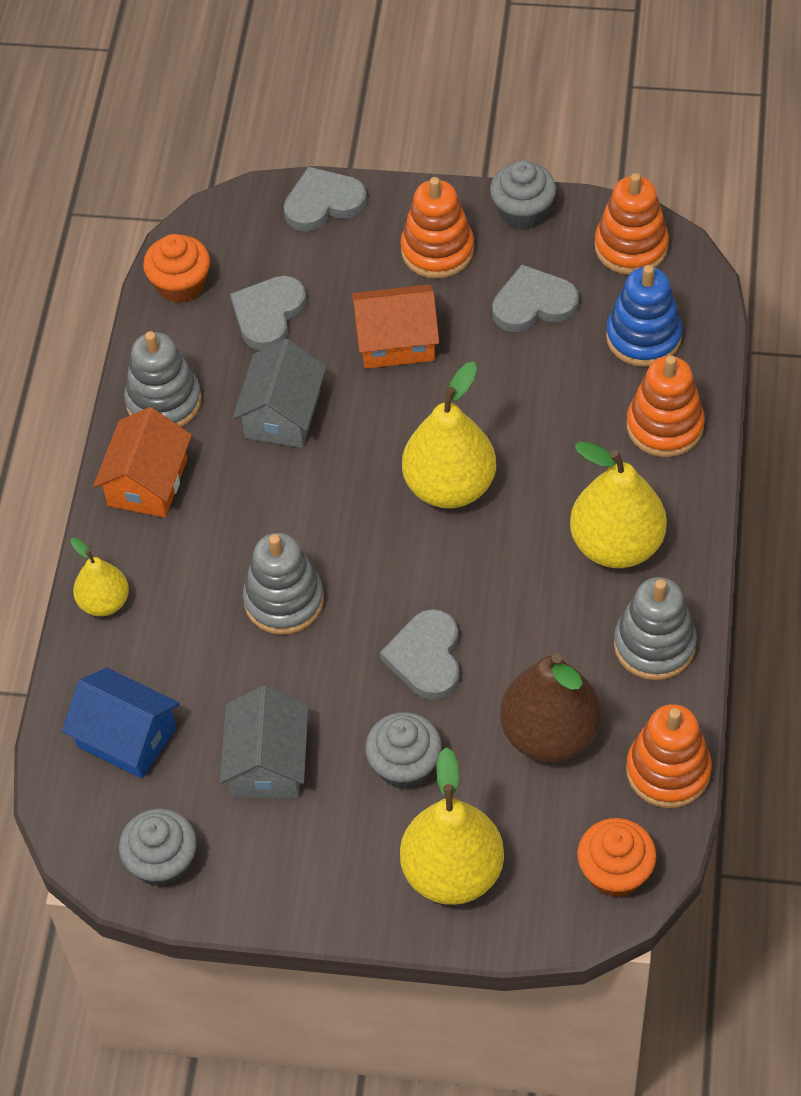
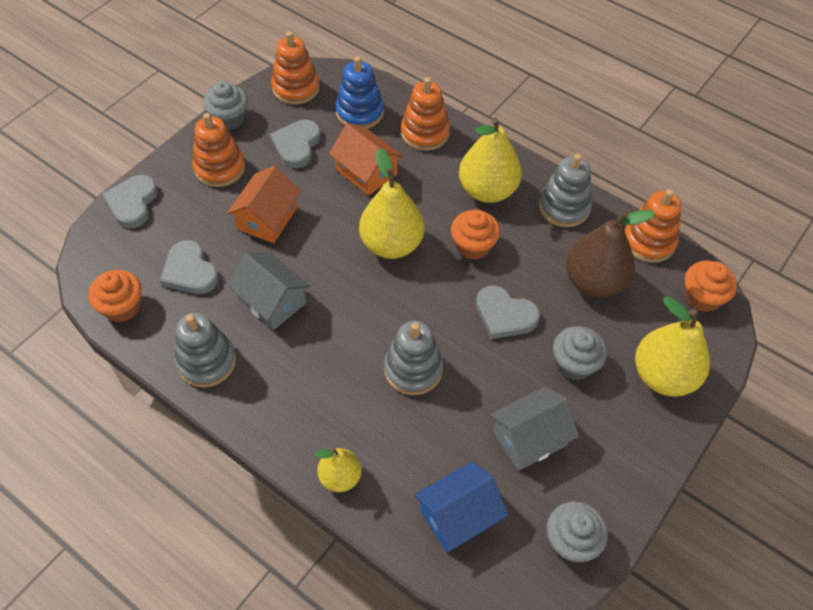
camera: 65 degrees left, 0 degrees up
orange house [93,407,192,518] -> orange house moved to [329,123,403,196]
grey house [220,686,308,798] -> grey house turned 60 degrees counterclockwise [490,387,579,471]
none -> orange cupcake [451,210,500,260]

